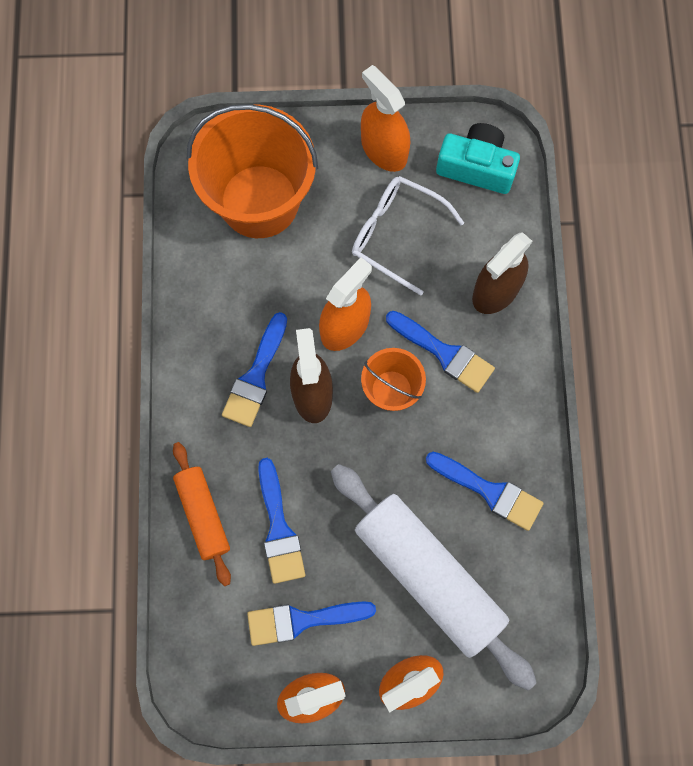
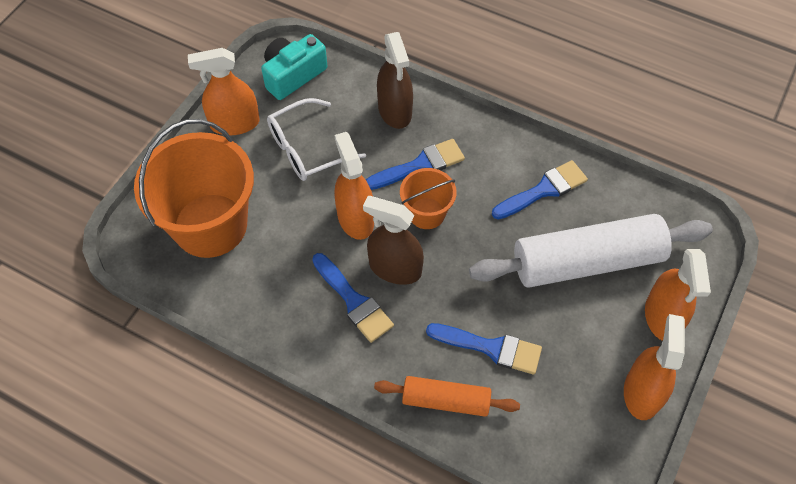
camera: 60 degrees left, 15 degrees down
blue brush [247,601,376,646] -> none

